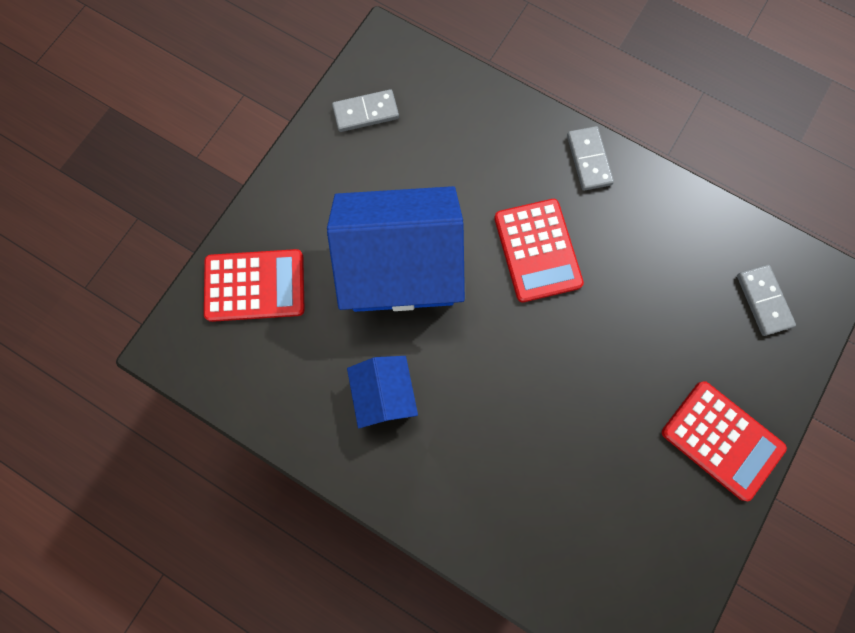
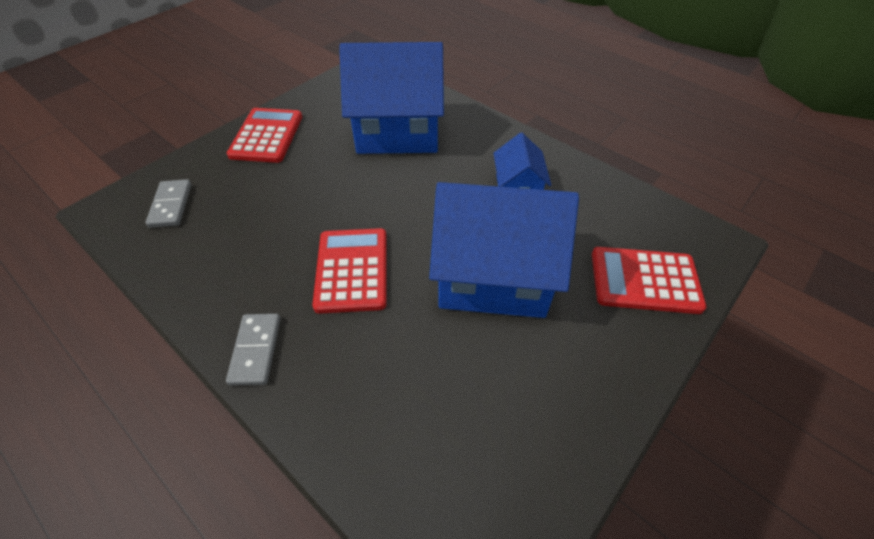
camera: 170 degrees left, 25 degrees down
grey domino [332,89,399,132] -> none
red calculator [662,381,787,501] -> red calculator turned 45 degrees clockwise [227,108,302,163]
none -> blue house [339,42,444,154]

